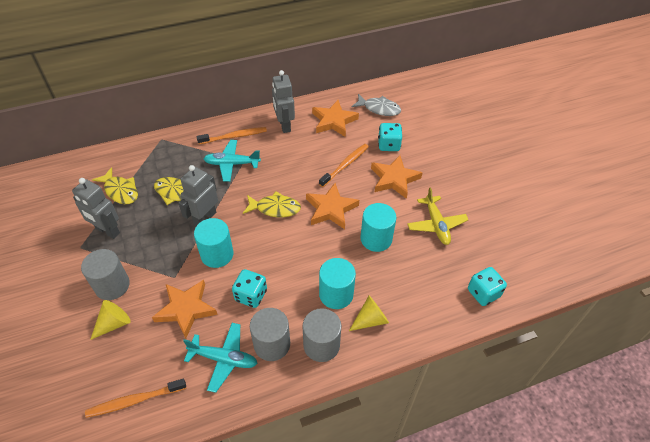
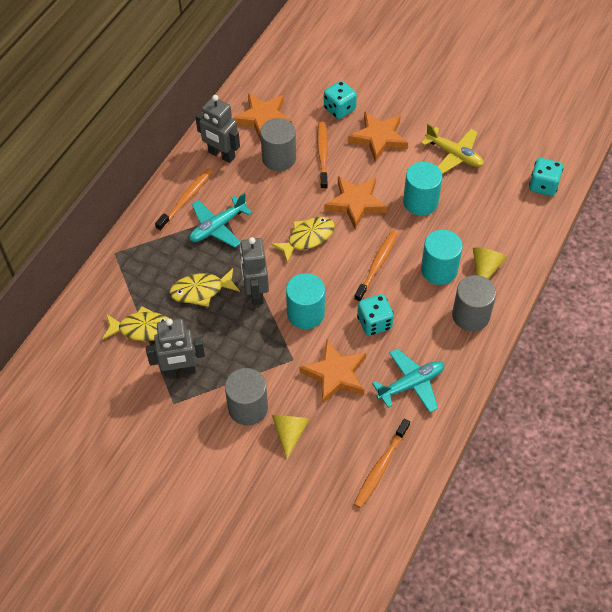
camera: 40 degrees left, 5 degrees up
grey cylinder [250,308,290,361] -> grey cylinder moved to [260,118,296,171]
grey fish [352,94,401,116] -> none
none -> orange toothbrush [354,231,398,302]

